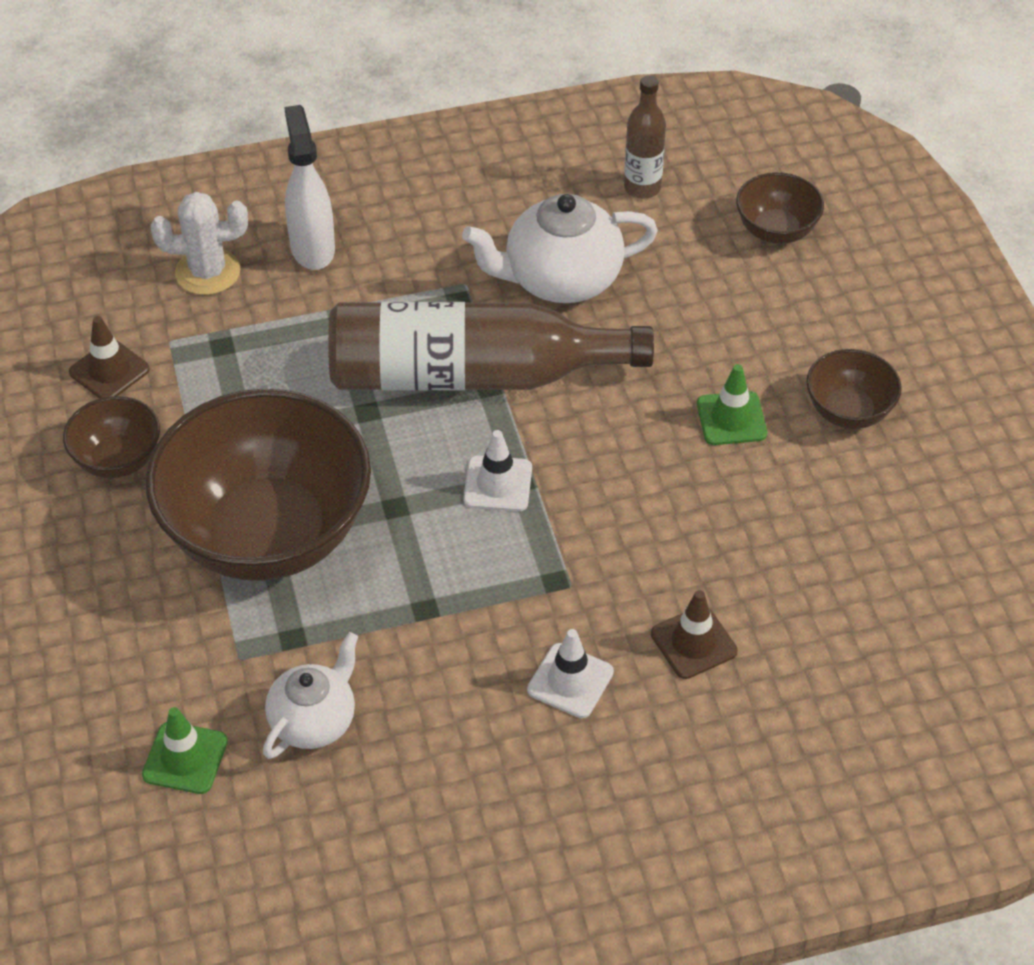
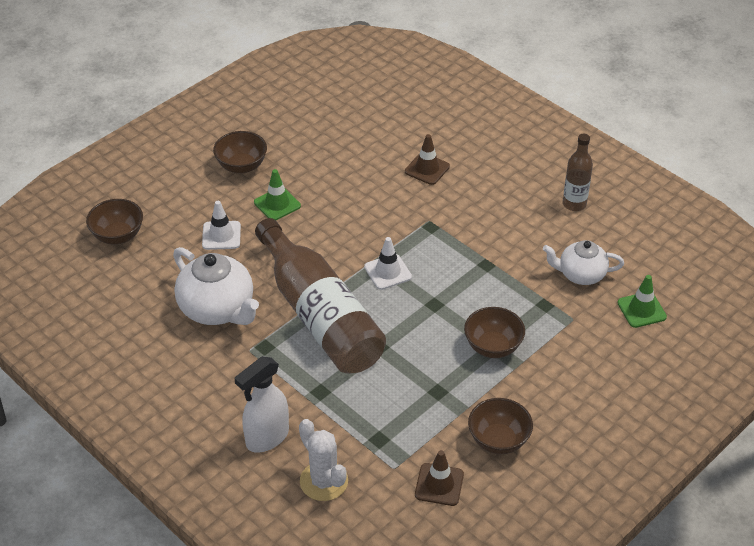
camera: 120 degrees left, 5 degrees down
brown bowl [145,389,371,581] -> brown bowl [464,307,525,358], size x0.45
white traffic cone [527,629,614,718] -> white traffic cone moved to [202,201,241,250]
brown bottle [624,75,666,199] -> brown bottle moved to [563,134,593,211]

